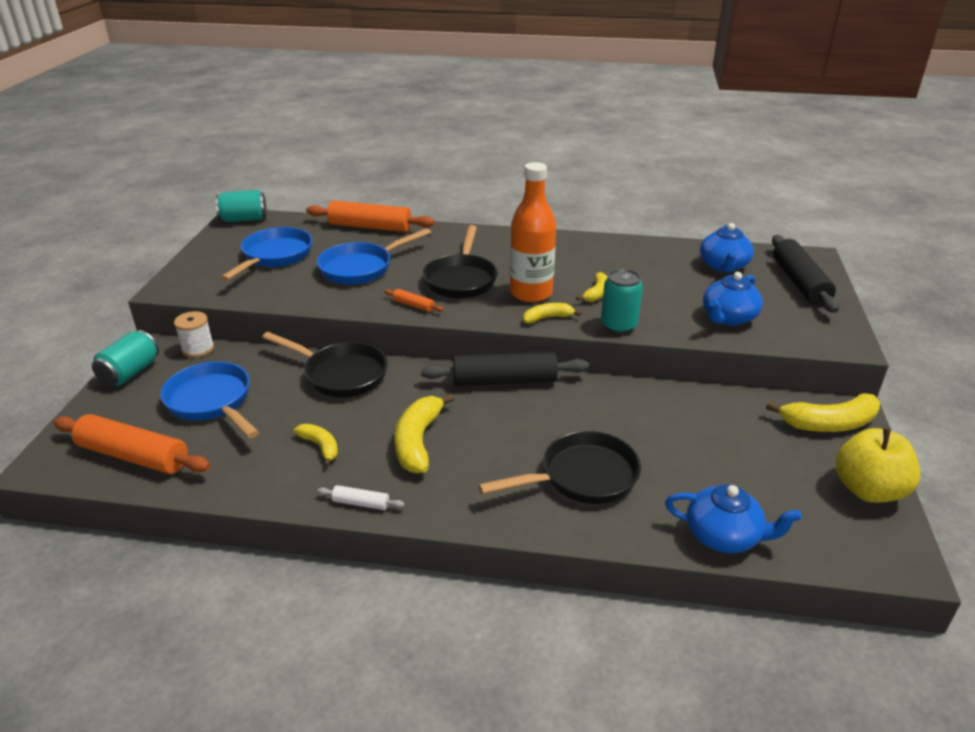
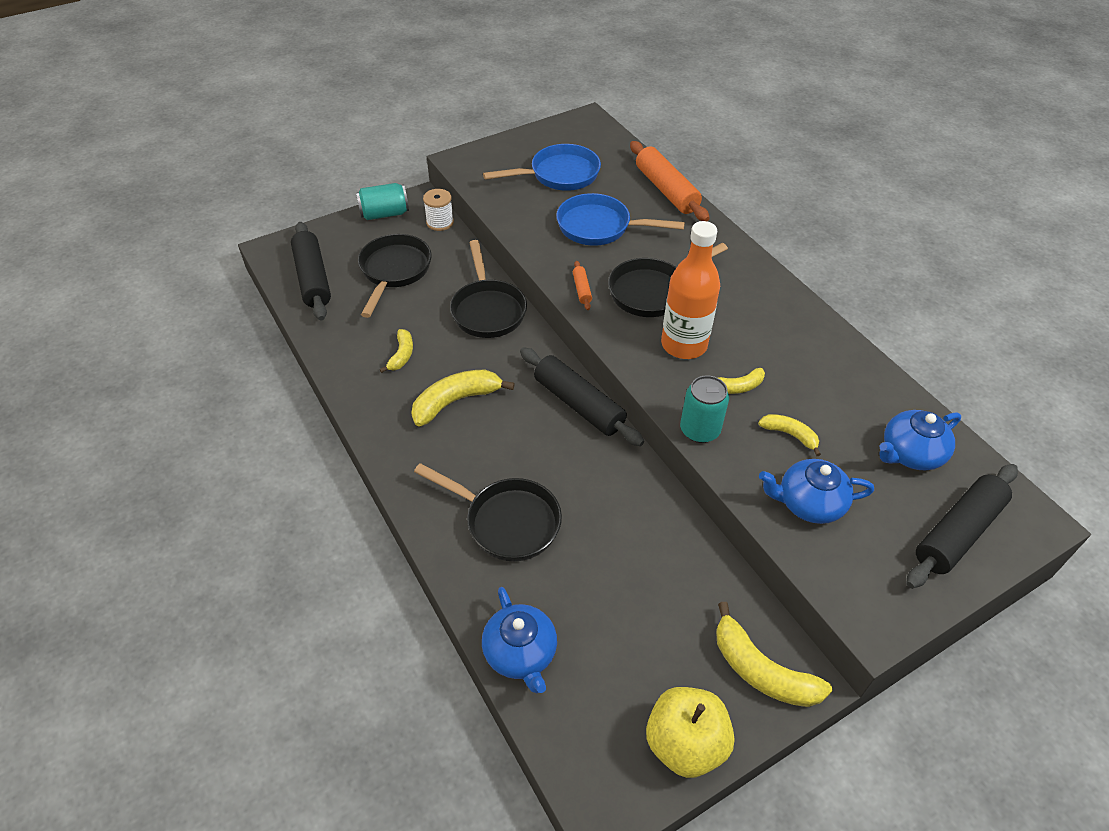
camera: 50 degrees right, 15 degrees up
orange rolling pin [53,414,211,474] -> black rolling pin [291,222,331,320]
blue pan [160,362,259,438] -> black pan [358,234,432,318]
turquoise can [215,190,267,222] -> none
white rolling pin [317,485,405,510] -> none
yellow banana [523,303,582,324] -> yellow banana moved to [758,414,821,456]

